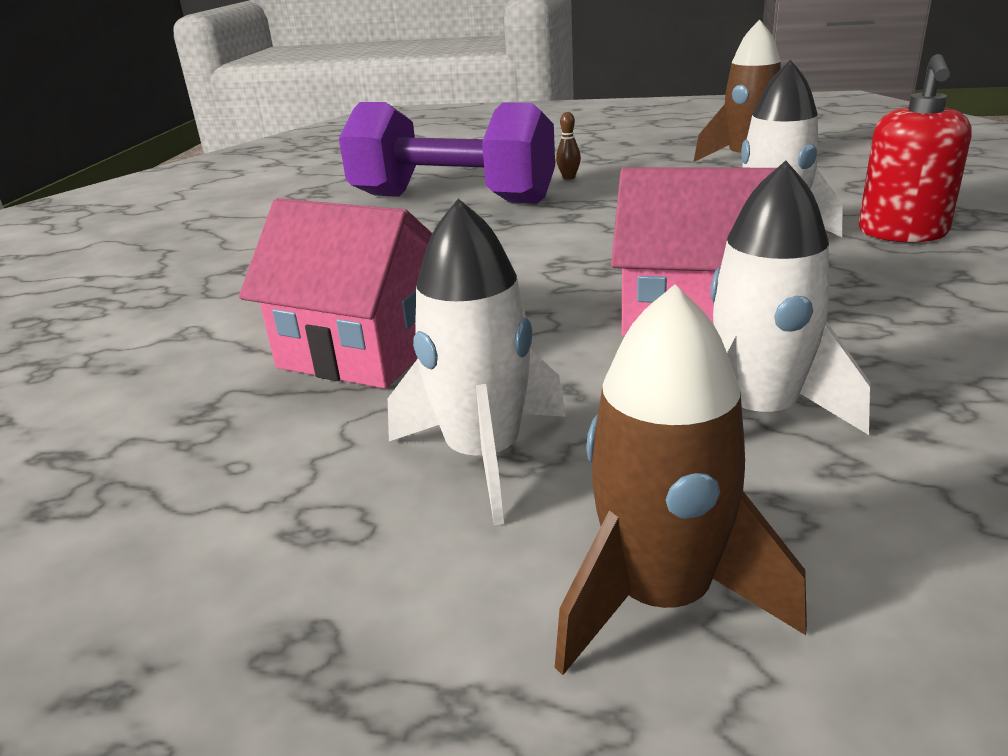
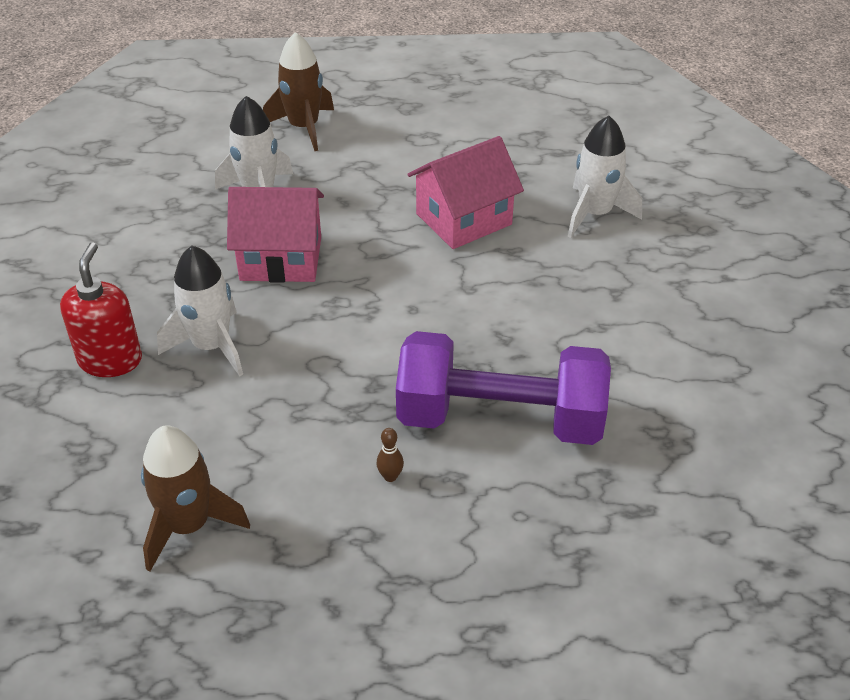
camera: 165 degrees right, 15 degrees up
pink house [239,198,432,389] -> pink house turned 45 degrees counterclockwise [407,136,524,249]
white rocket [388,198,566,525] -> white rocket moved to [568,115,642,238]

